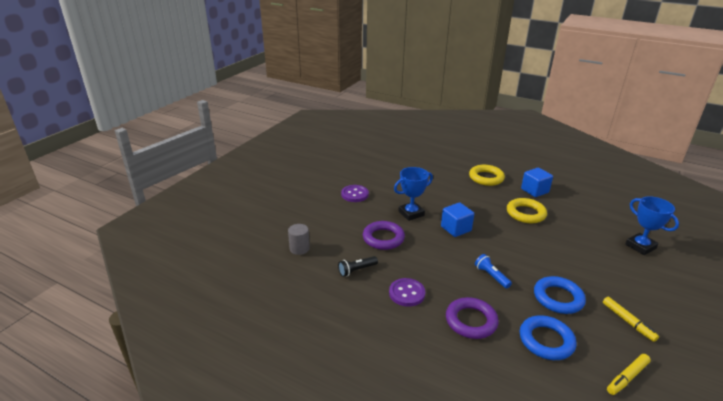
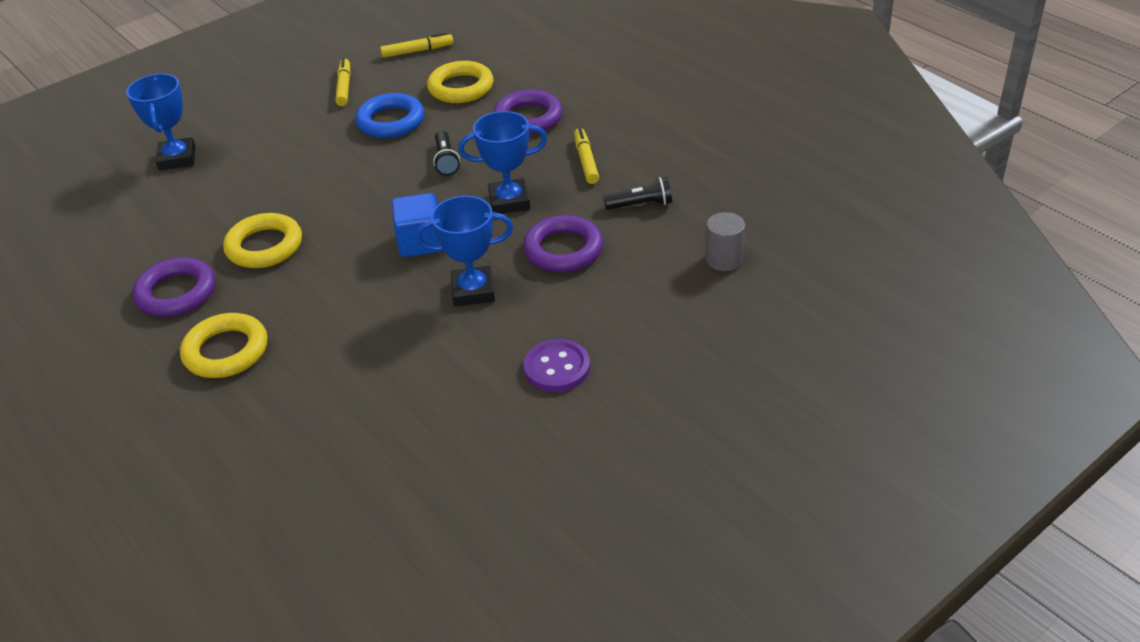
camera: 155 degrees left, 10 degrees up
purple button [389,278,425,307] -> yellow marker [574,128,599,184]
blue flashlight [475,254,512,289] -> black flashlight [433,130,460,176]
blue ring [520,315,576,360] -> yellow ring [427,61,493,103]
blue cube [521,168,553,197] -> purple ring [133,257,215,317]
none -> blue trophy [458,111,547,214]

